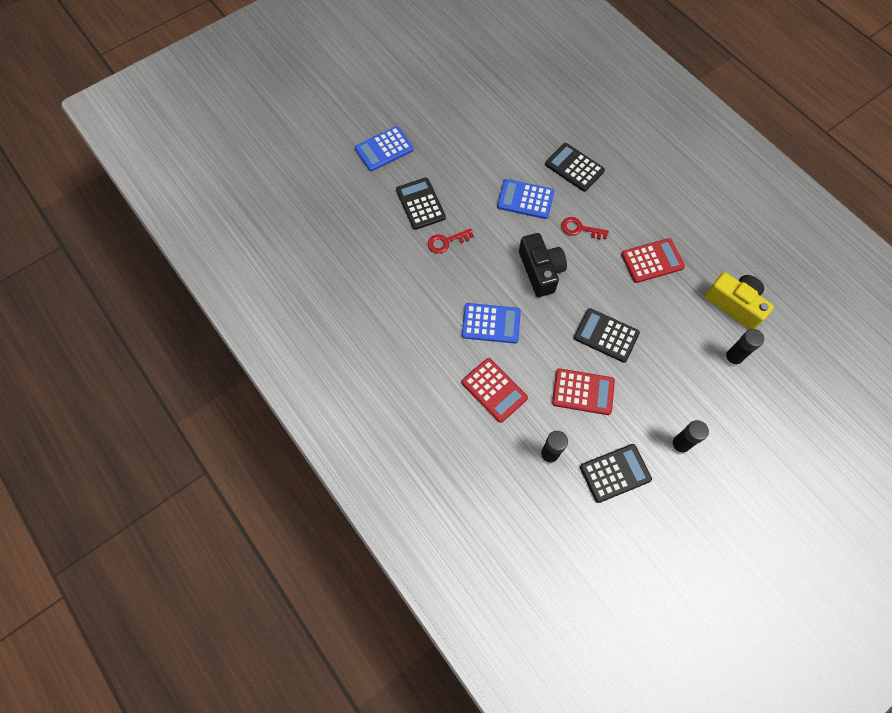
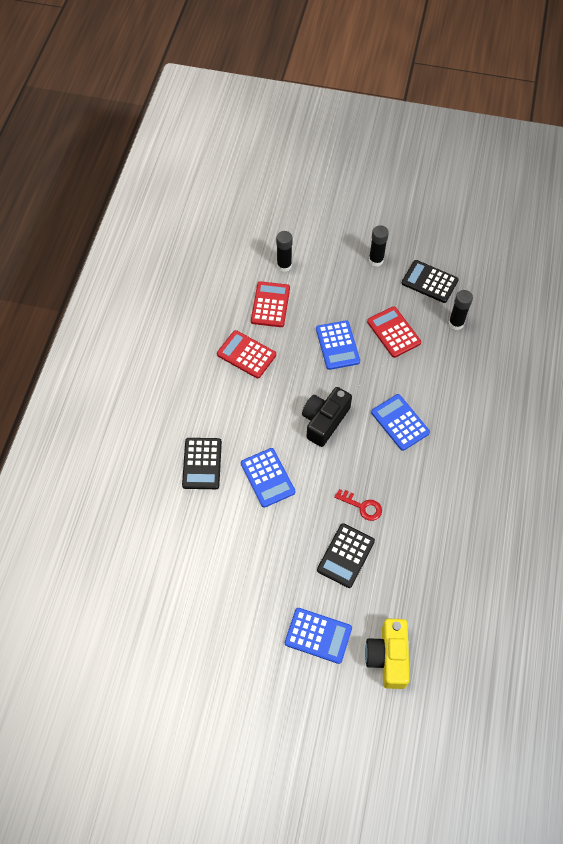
camera: 130 degrees left, 5 degrees down
red calculator [461,358,528,423] -> red calculator moved to [251,281,290,327]
red key [561,217,609,239] -> none
black calculator [574,308,640,363] -> blue calculator [316,320,360,370]
yellow camera [705,272,774,329] -> yellow camera moved to [365,619,410,689]

